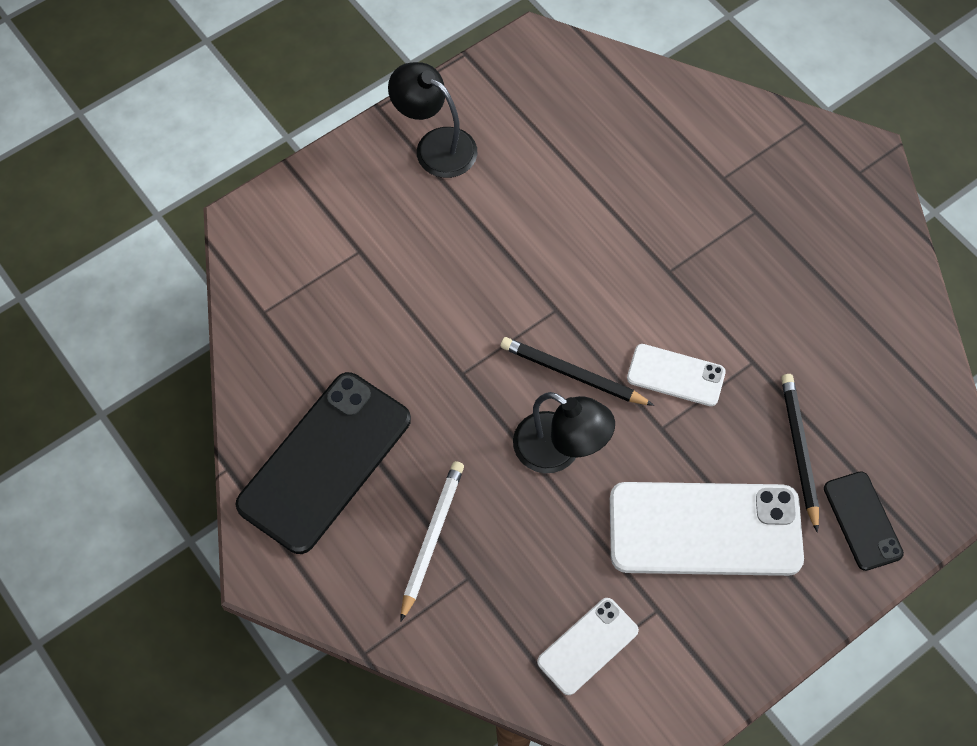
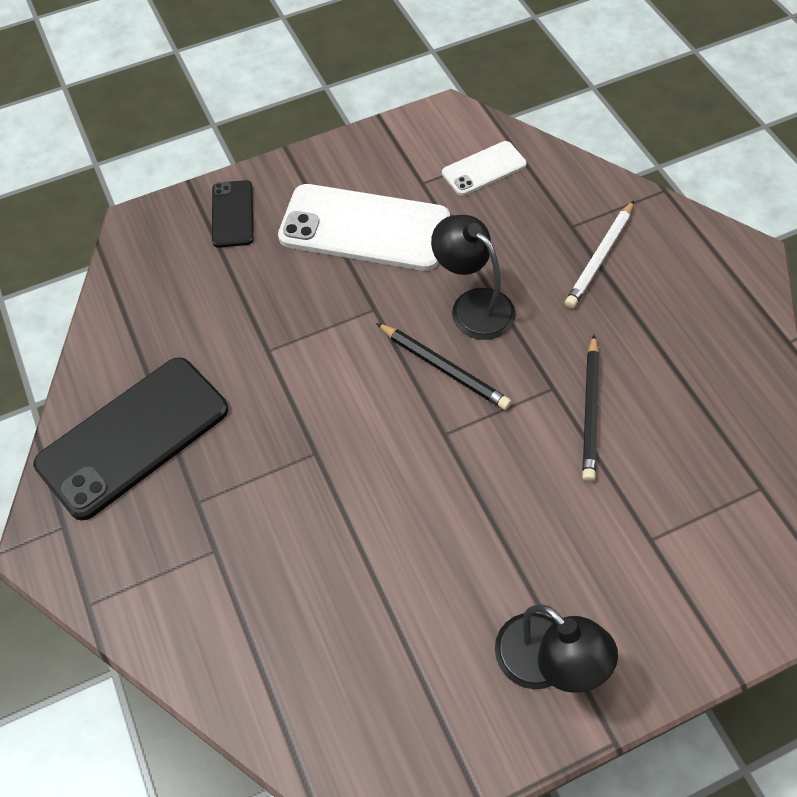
camera: 165 degrees left, 5 degrees down
black phone [236,372,411,554] -> black phone moved to [34,357,228,520]
white phone [627,344,726,406] -> none
black pencil [781,374,819,533] -> black pencil moved to [582,335,599,482]

